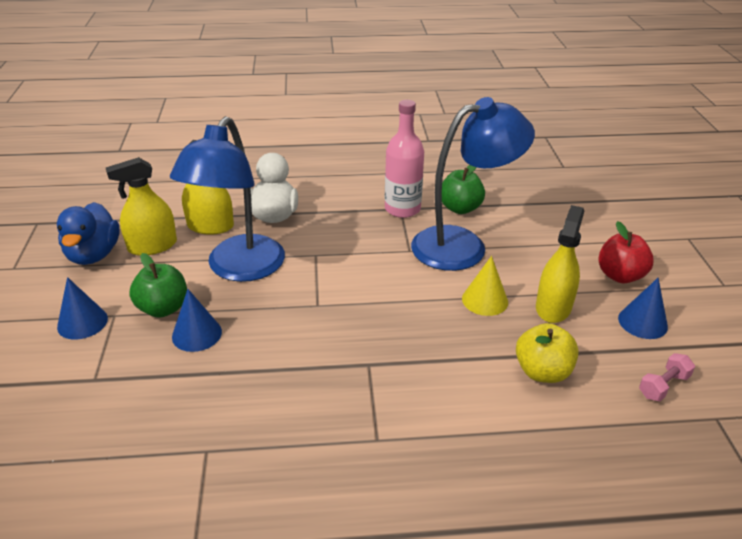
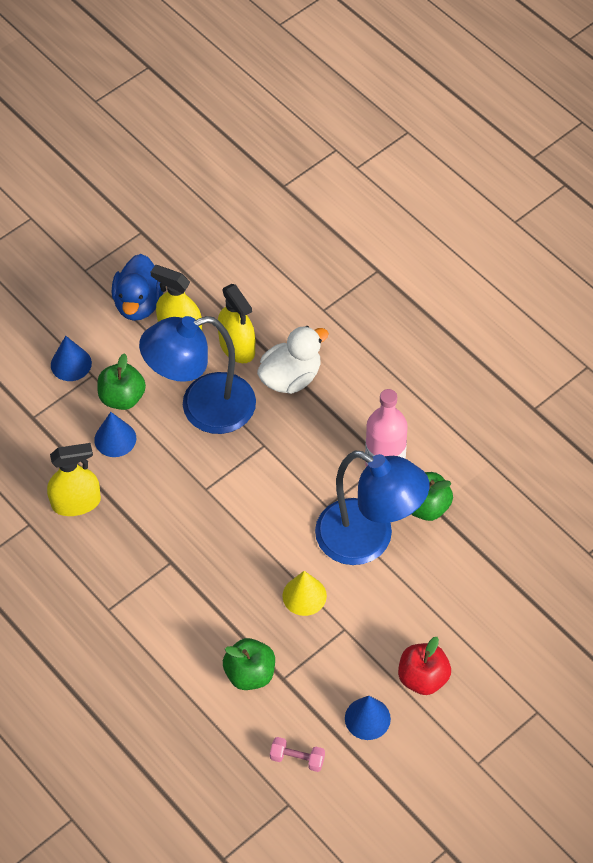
camera: 55 degrees right, 20 degrees up
blue duck [57,202,120,265] -> blue duck turned 45 degrees counterclockwise [111,254,164,321]
yellow apple [516,323,579,383] -> green apple [223,638,275,690]
yellow spray bottle [536,205,584,323] -> yellow spray bottle moved to [47,443,101,516]

